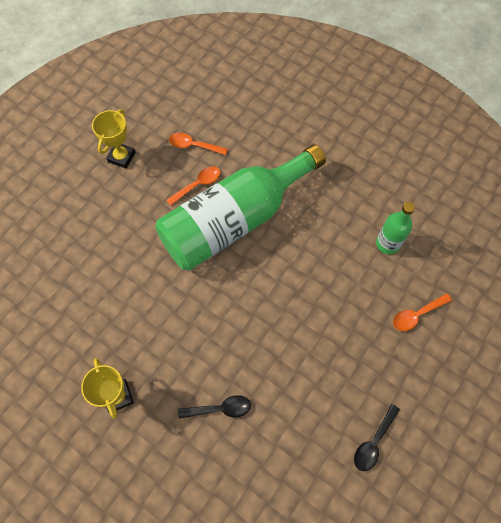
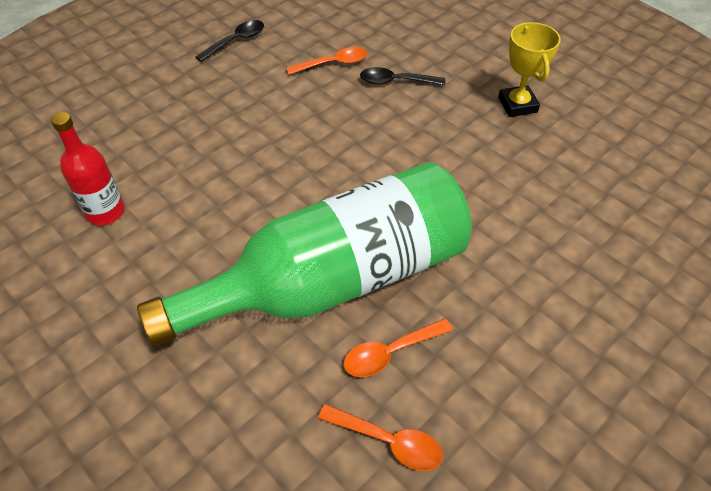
camera: 170 degrees left, 15 degrees down
yellow trophy [92,109,136,169] -> none
green bottle [376,202,415,254] -> red bottle [51,112,125,226]
orange spoon [393,293,452,331] -> orange spoon moved to [286,47,367,75]

